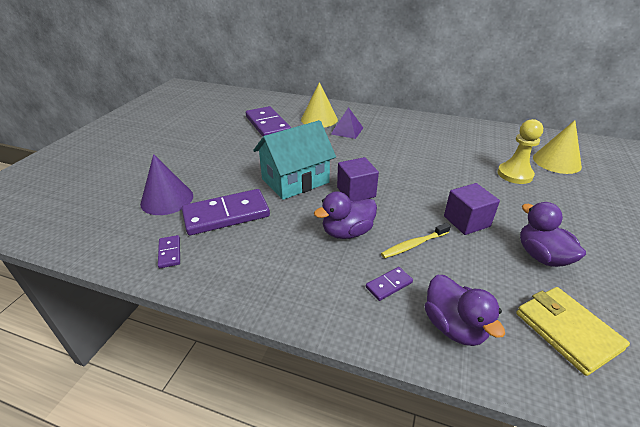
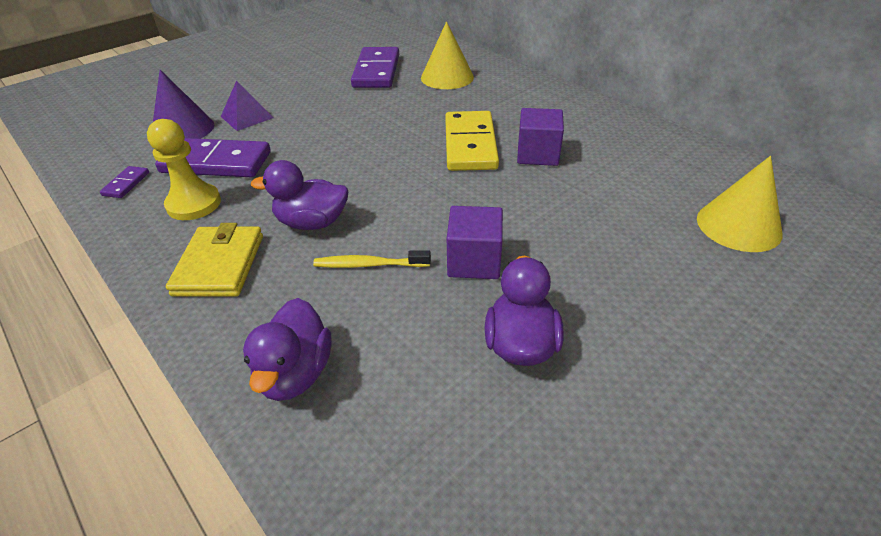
camera: 30 degrees right, 5 degrees up
turquoise house [254,120,336,200] -> none
purple pyramid [331,107,363,139] -> purple pyramid moved to [221,81,274,131]
purple cube [337,157,379,202] -> purple cube moved to [517,108,564,166]
purple domino [366,267,413,301] -> none
yellow pawn [497,119,543,184] -> yellow pawn moved to [147,119,221,220]
yellow wallet [516,287,630,376] -> yellow wallet moved to [166,223,263,297]
none -> yellow domino [445,111,499,171]

